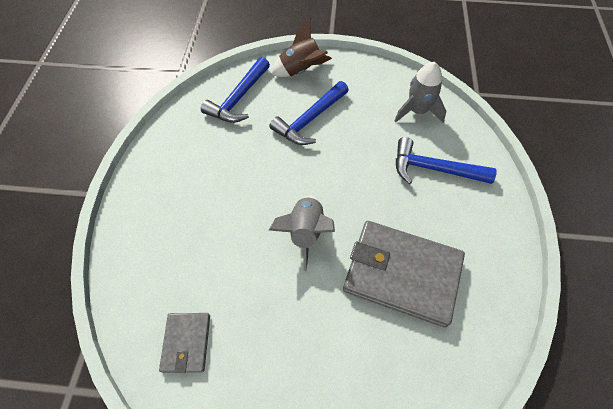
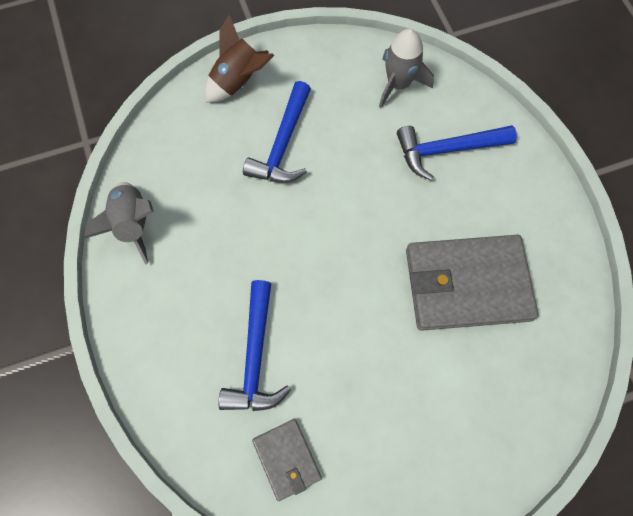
camera: 25 degrees left, 10 degrees up
blue hammer [201,57,270,123] -> blue hammer moved to [218,280,291,411]
grey rocket [269,195,335,271] -> grey rocket moved to [84,182,154,265]

